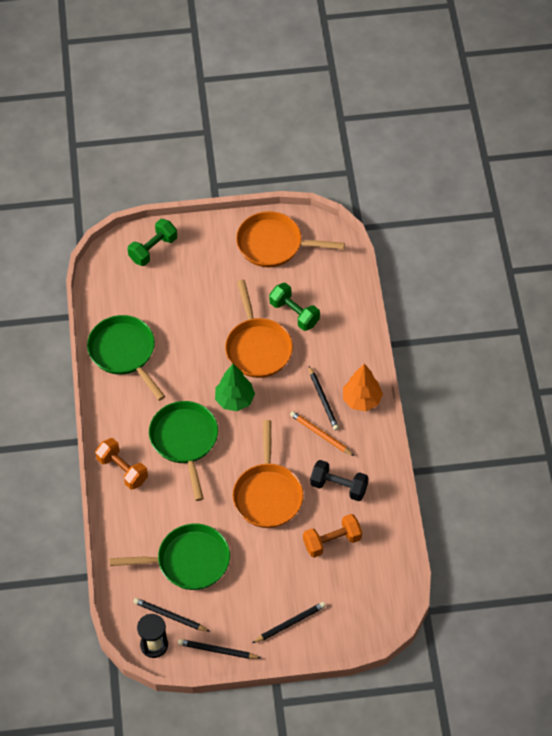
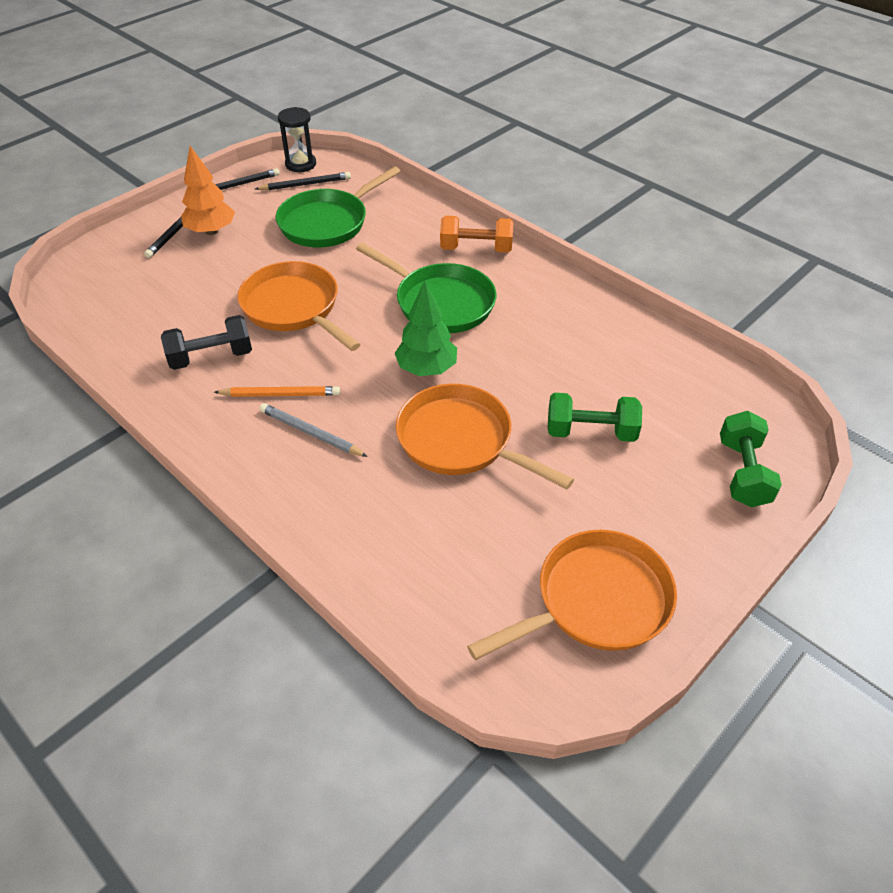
camera: 140 degrees right, 10 degrees down
green pan [87,315,165,401] -> none
green dumbbell [269,283,320,331] -> green dumbbell moved to [548,393,642,442]
orange dumbbell [303,514,362,558] -> none
black pencil [309,366,339,431] -> grey pencil [259,403,368,457]
orange tree [343,364,383,411] -> orange tree moved to [181,146,235,235]

